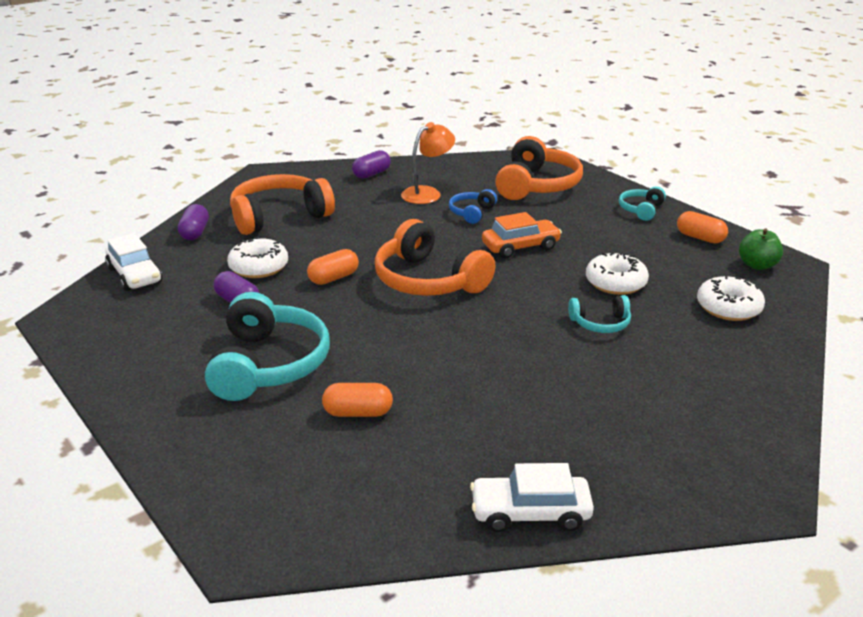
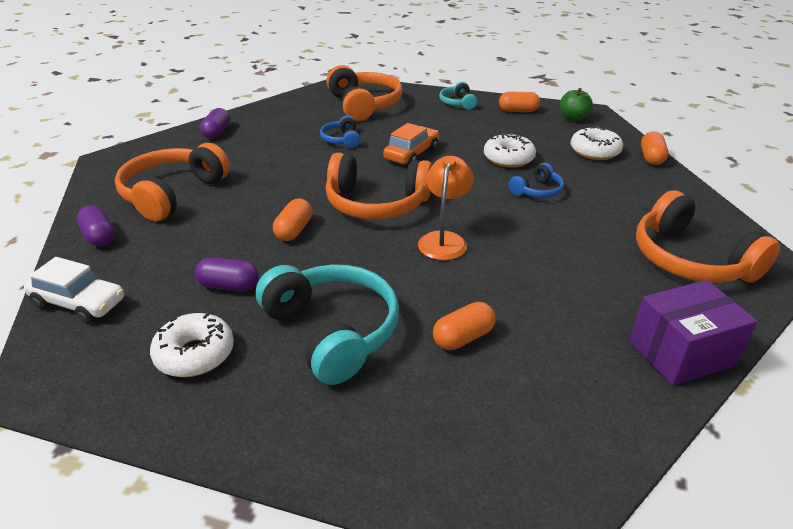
camera: 35 degrees left, 5 degrees up
white donut [227,238,288,278] -> white donut moved to [150,313,234,377]
orange lamp [401,122,455,204] -> orange lamp moved to [418,156,474,260]
white car [470,463,594,532] -> purple box [629,280,758,386]
turquoise headphones [568,295,631,333] -> blue headphones [509,163,564,198]
none -> orange headphones [636,190,780,283]
none -> orange capsule [641,131,669,165]

